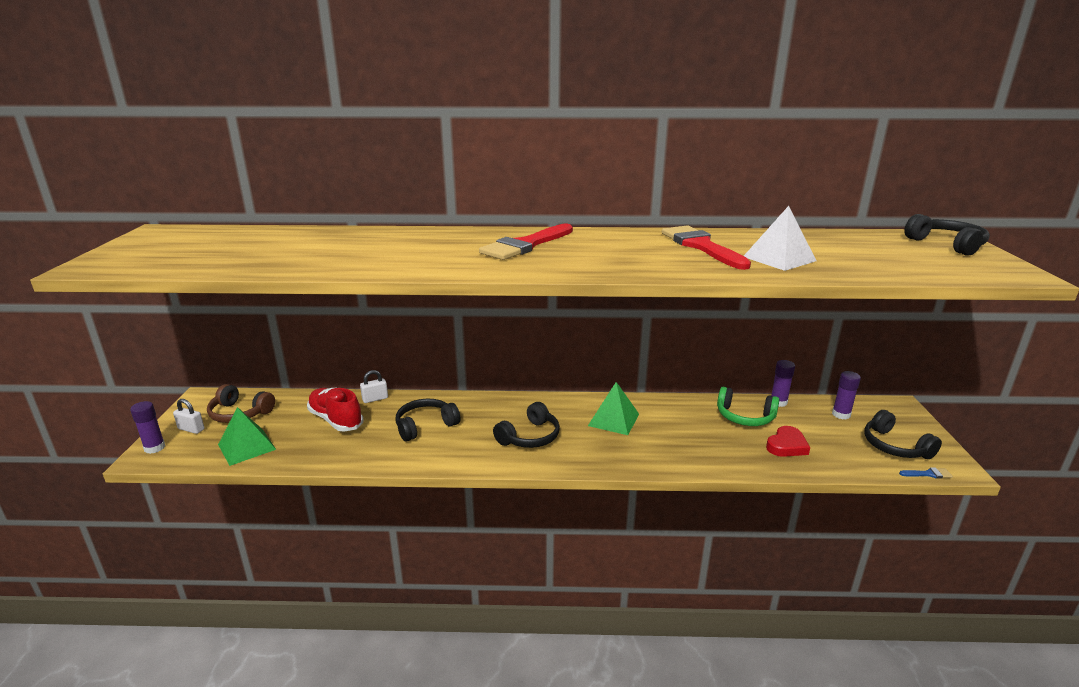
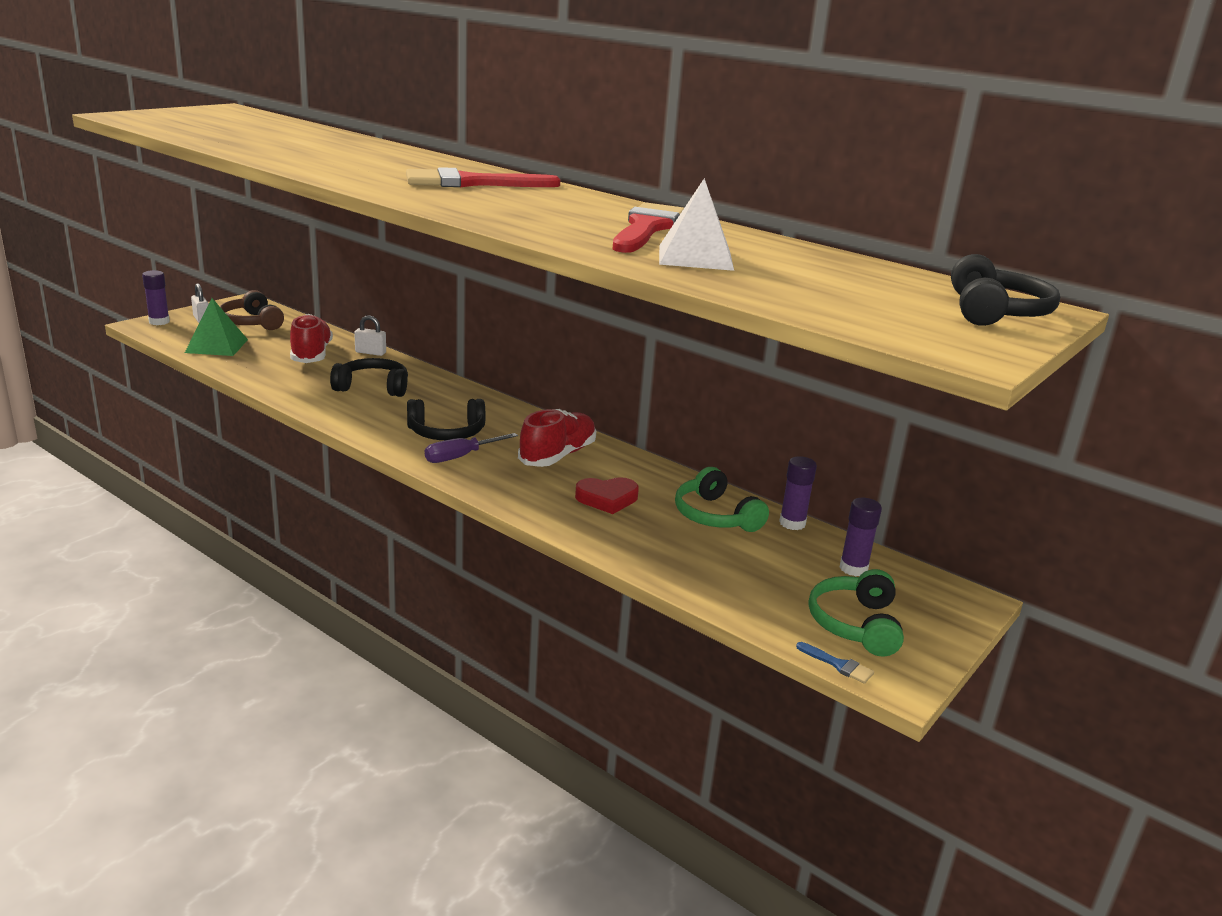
camera: 35 degrees right, 0 degrees up
green pyramid [588,382,639,435] -> red shoe [518,409,596,467]
red heart [766,426,810,457] -> red heart moved to [575,477,639,514]
black headphones [864,410,942,459] -> green headphones [809,569,904,656]
none -> purple screwdriver [425,433,518,463]

